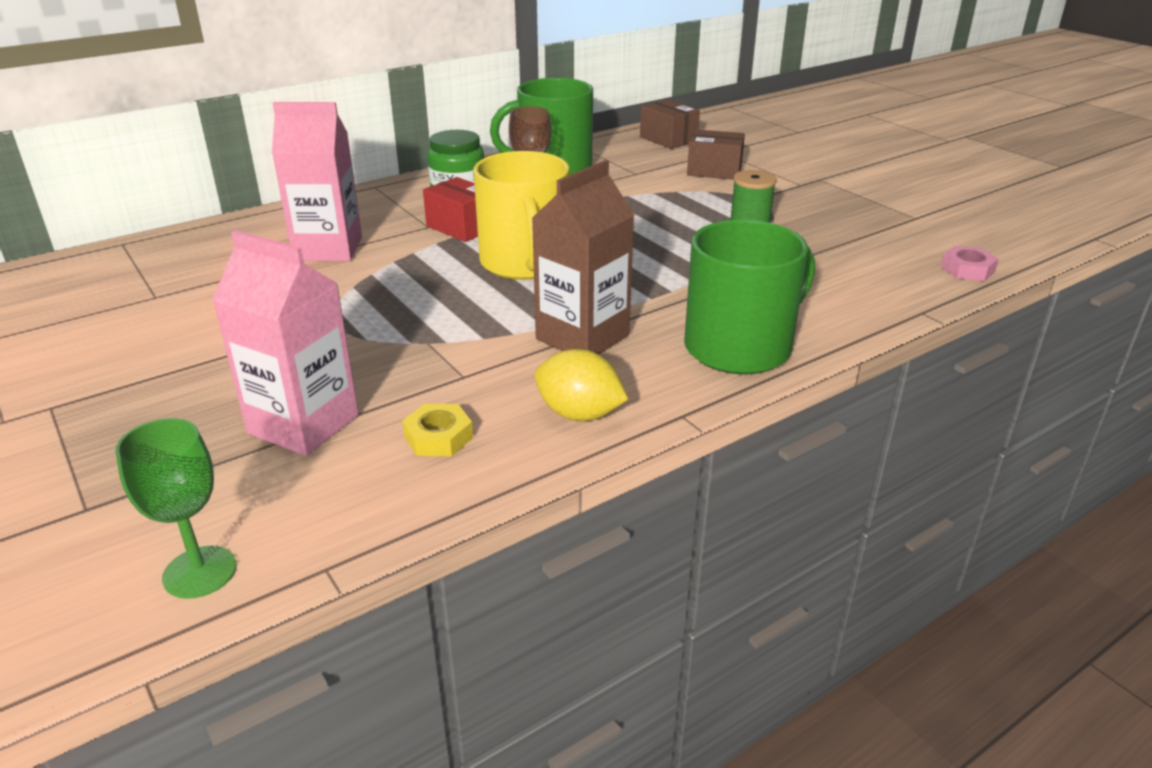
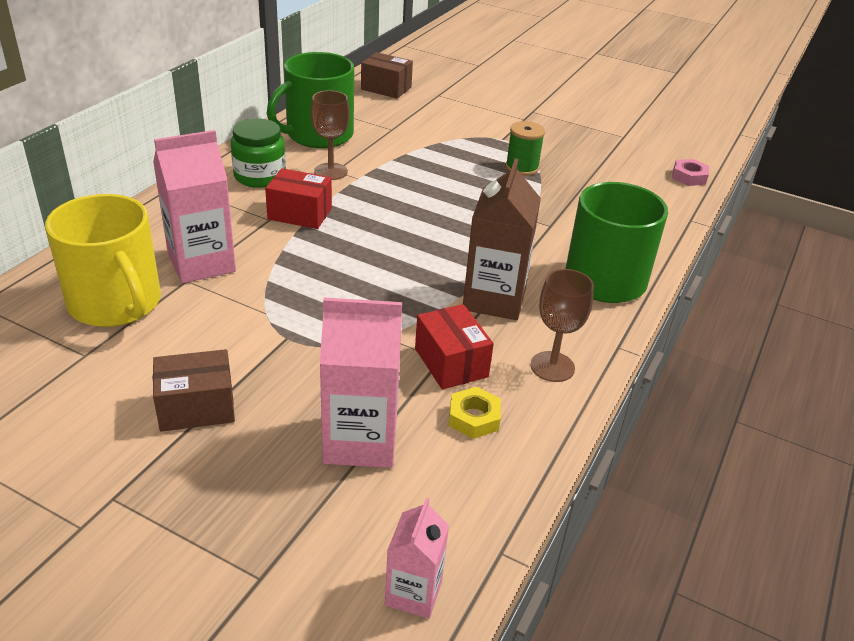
camera: 30 degrees left, 5 degrees up
green goblet [115,418,236,599] -> pink carton [385,498,449,619]
yellow mug [473,151,570,280] -> yellow mug moved to [45,194,161,327]
yellow lemon [535,349,628,421] -> brown goblet [531,269,594,382]
brown box [687,129,745,180] -> brown box moved to [153,349,235,432]
none -> red box [415,304,494,390]

